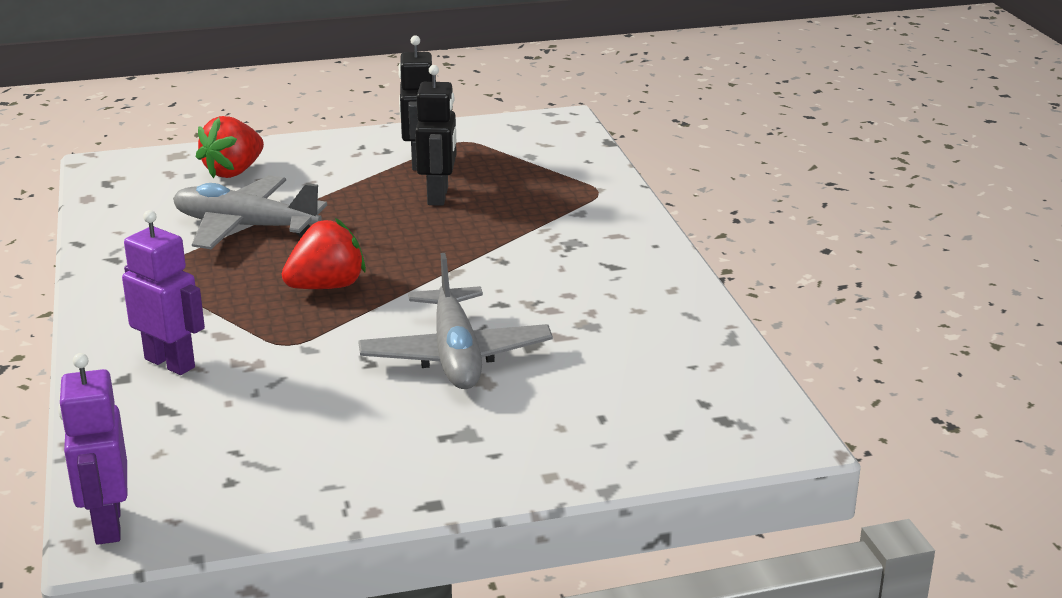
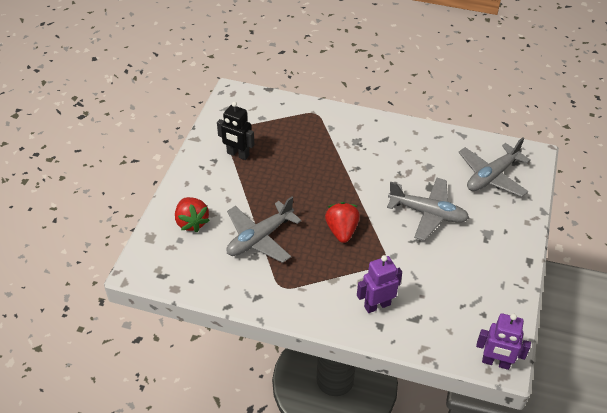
camera: 60 degrees left, 20 degrees up
black robot [415,65,457,206] -> none
none -> grey plane [459,138,531,197]

